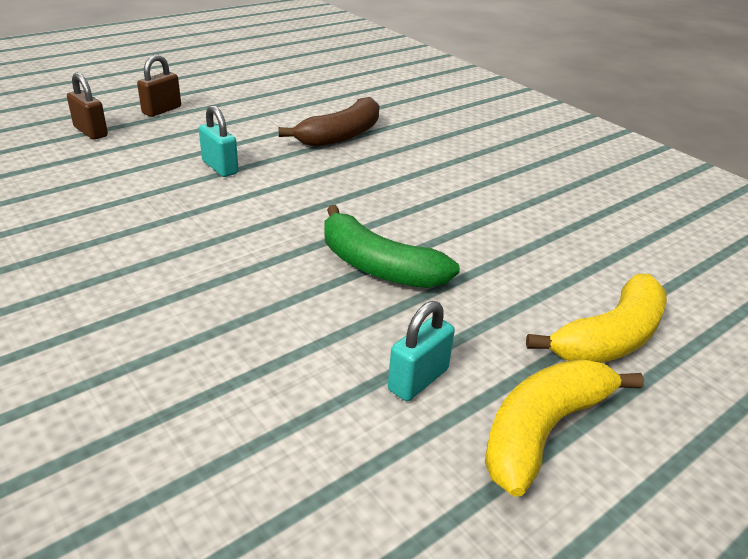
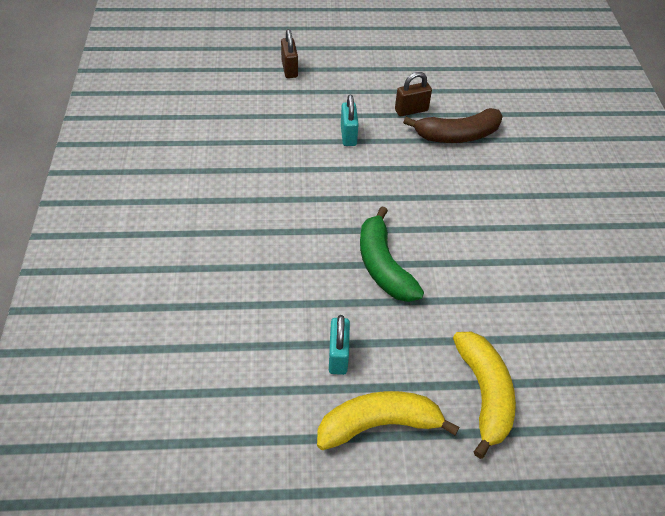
camera: 35 degrees right, 15 degrees up
brown padlock [137,55,181,117] -> brown padlock moved to [395,72,432,116]
turquoise padlock [388,301,455,401] -> turquoise padlock turned 75 degrees counterclockwise [329,315,350,375]
yellow banana [526,274,667,363] -> yellow banana turned 90 degrees counterclockwise [453,332,516,459]

